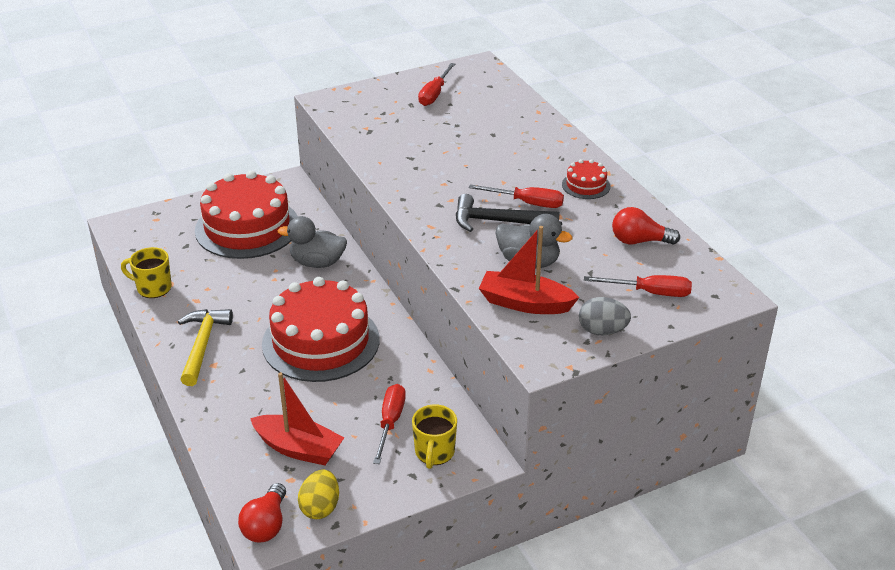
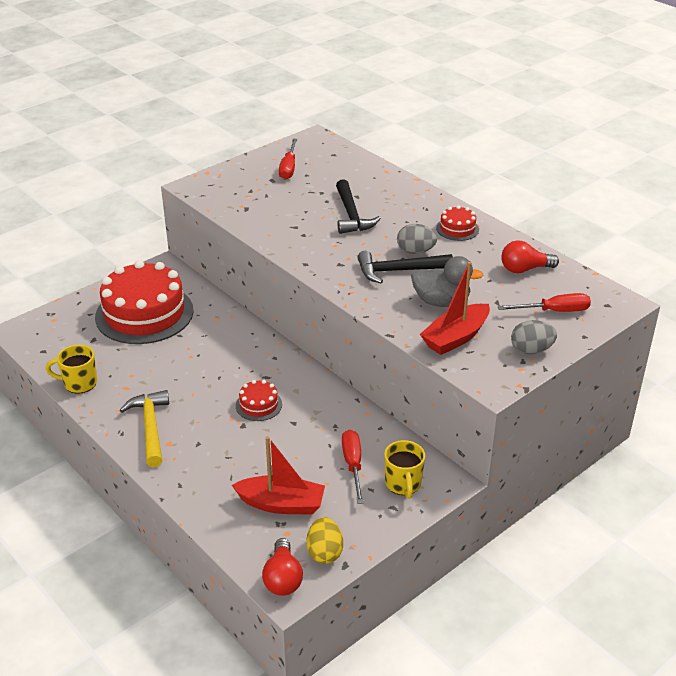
camera: 15 degrees left, 0 degrees up
red cake [262,277,379,382] -> red cake [236,380,282,421], size x0.43
grey duck [277,216,347,268] -> none
red screwdriver [468,184,564,208] -> grey egg [397,224,437,254]
red boat [479,226,579,314] -> red boat turned 45 degrees counterclockwise [420,262,490,355]
none -> black hammer [336,179,381,234]

